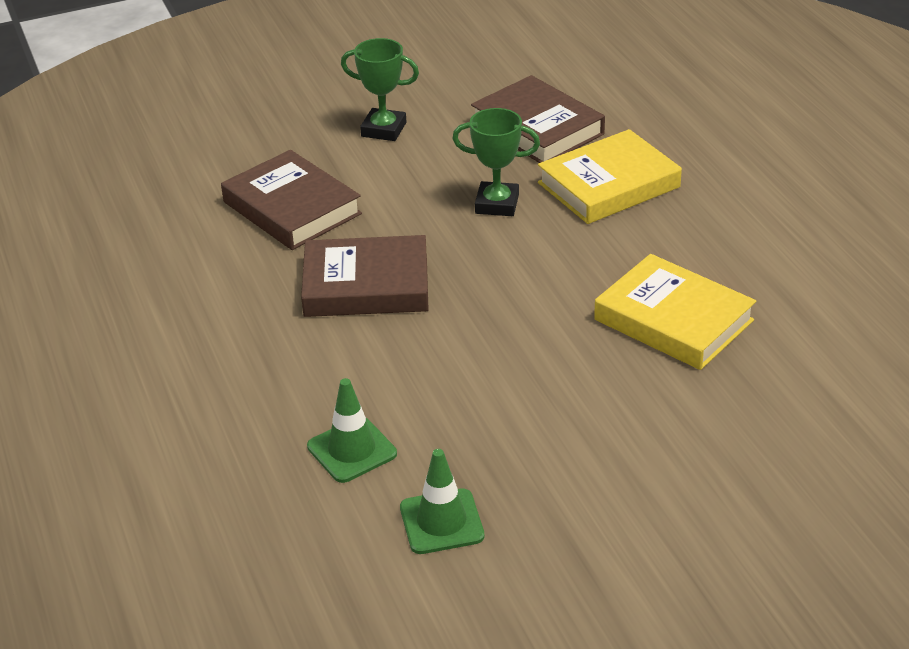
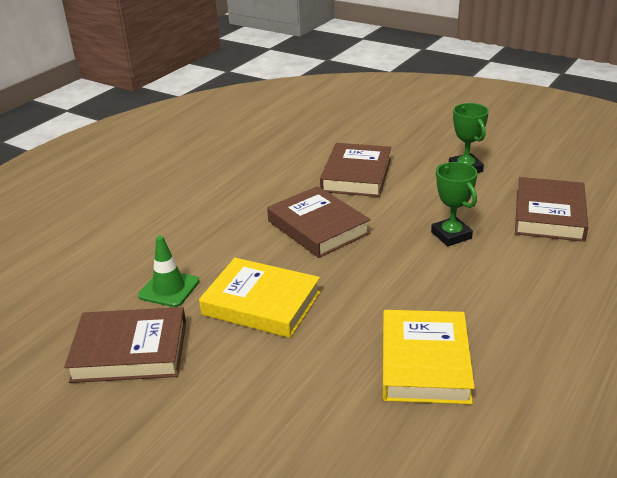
camera: 55 degrees right, 5 degrees down
green traffic cone [400,449,485,554] -> brown book [64,307,186,383]
yellow book [538,129,682,224] -> yellow book moved to [199,258,320,338]

